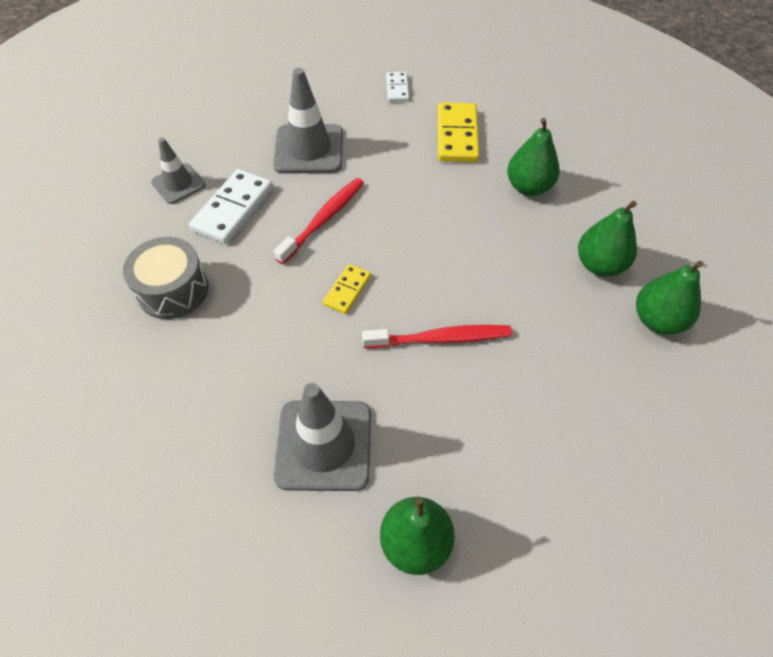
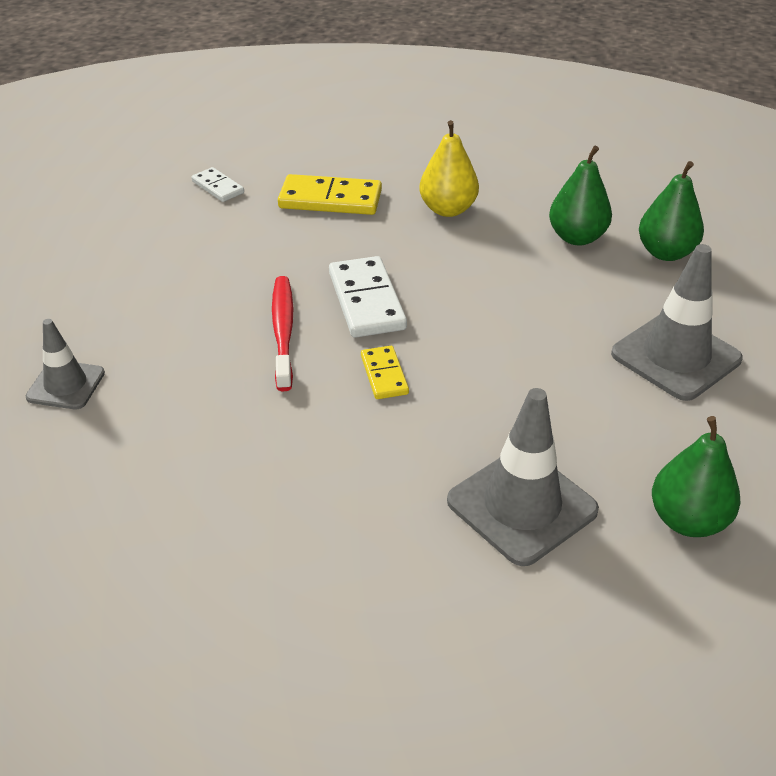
camera: 40 degrees left, 15 degrees down
grey drum [123,237,209,319] -> none
white domino [189,169,273,244] -> white domino moved to [329,256,407,338]
grey traffic cone [273,68,343,174] -> grey traffic cone moved to [611,244,743,401]
red toothbrush [362,325,512,348] -> none
yellow domino [438,102,479,162] -> yellow domino turned 45 degrees counterclockwise [278,174,382,215]
green pear [507,118,560,196] -> yellow pear [419,120,479,217]

